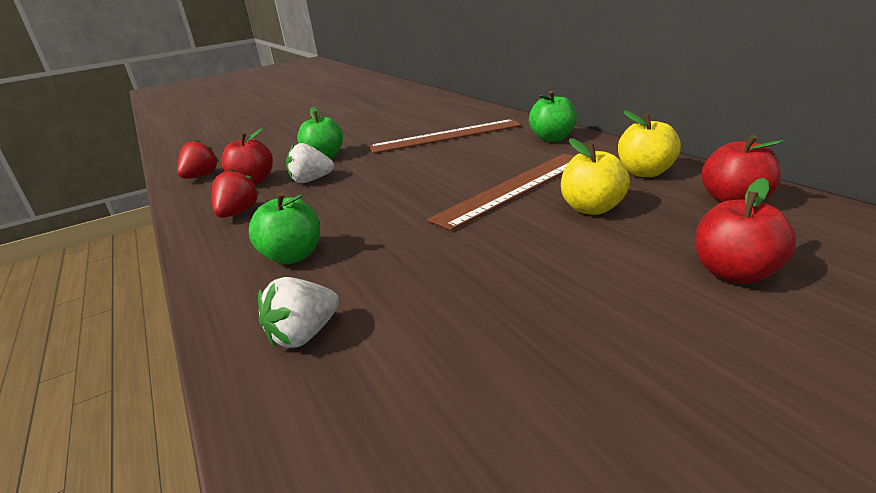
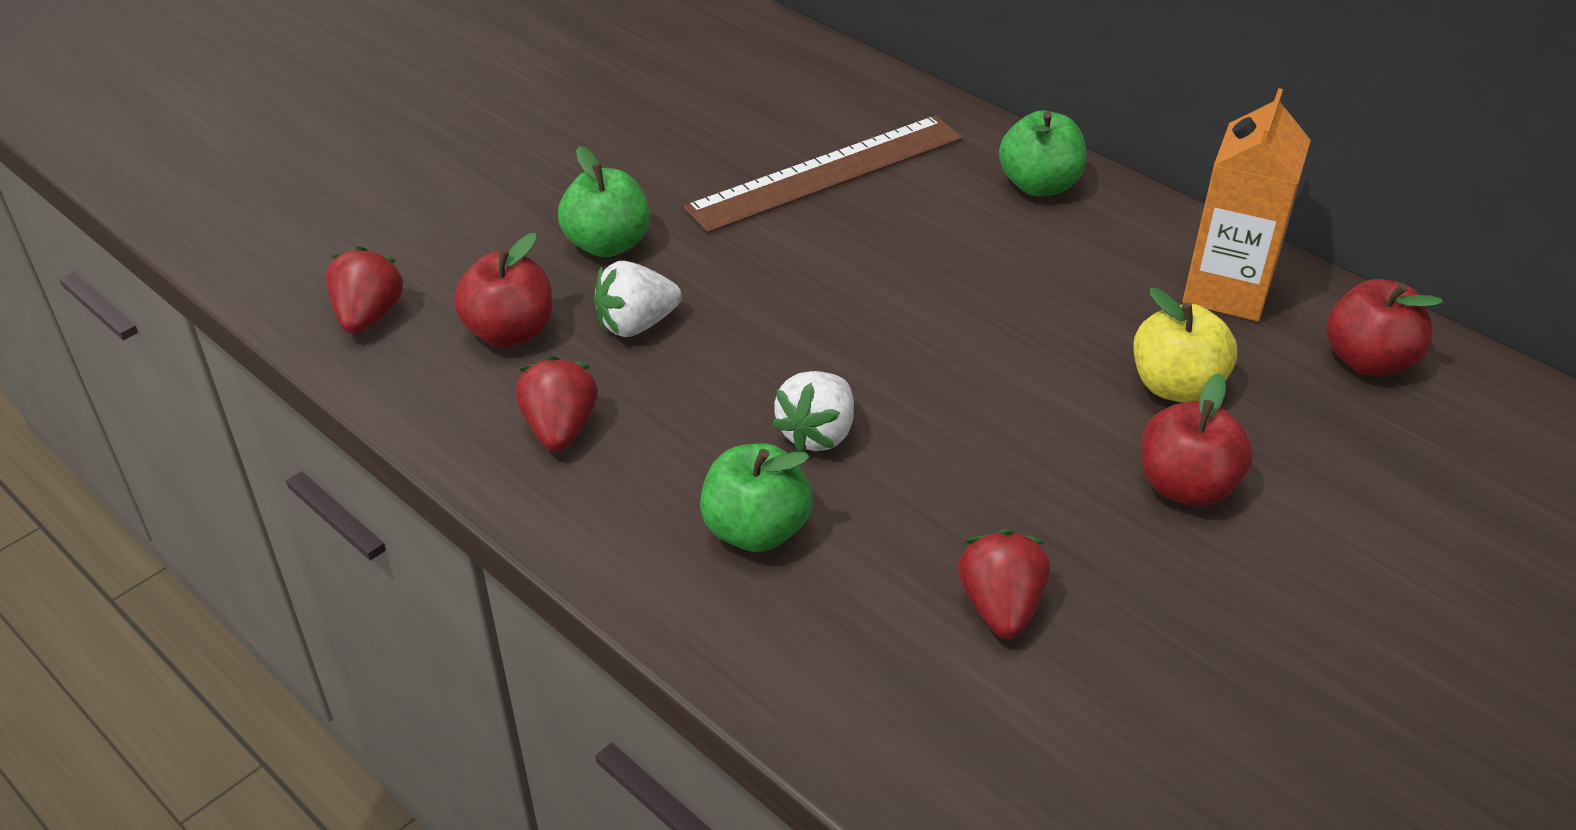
camera: 20 degrees left, 15 degrees up
white strawberry [258,277,339,348] -> white strawberry moved to [772,371,854,452]
brown ruler [427,154,574,231] -> none
yellow apple [618,111,681,177] -> orange carton [1183,88,1311,321]
red apple [695,178,796,284] -> red apple moved to [1141,373,1253,506]
none -> red strawberry [958,530,1050,639]

